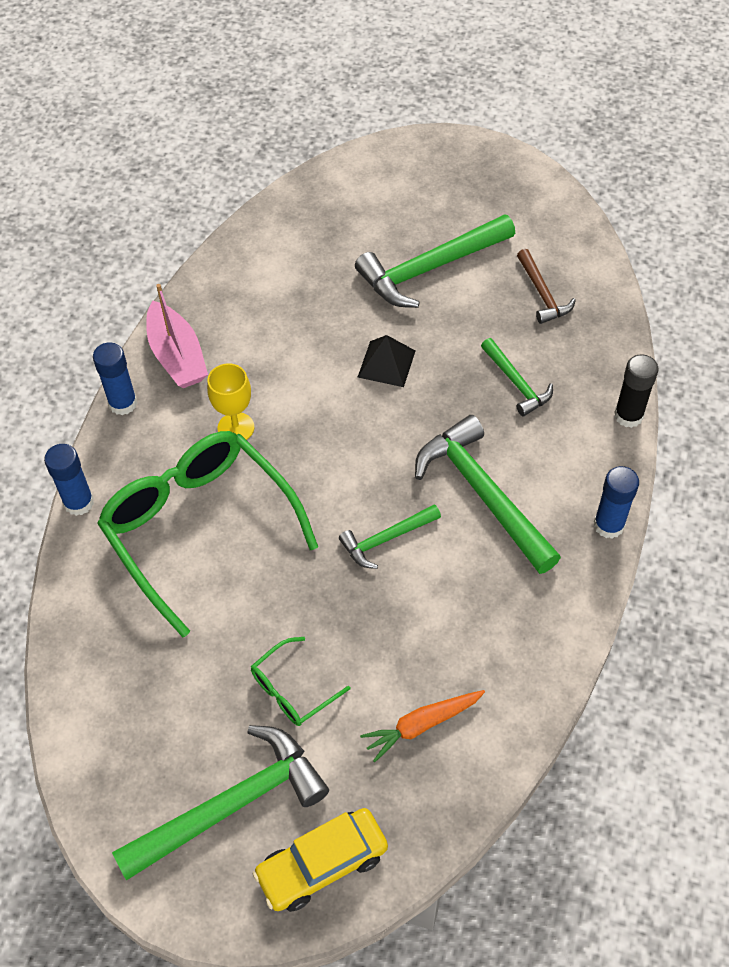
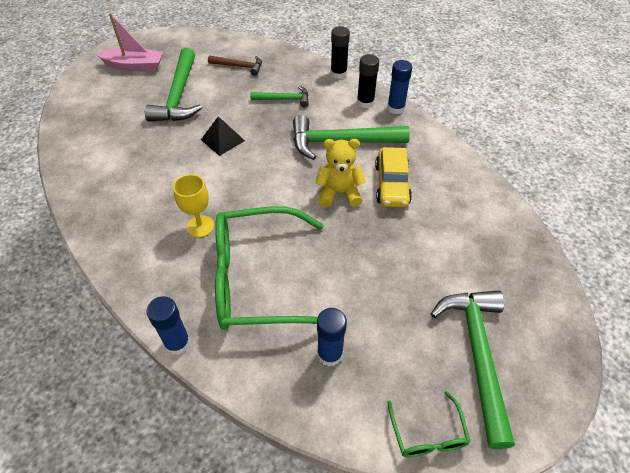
camera: 60 degrees left, 5 degrees down
blue glue stick [93,342,137,415] -> blue glue stick moved to [317,308,347,366]
pink boat [146,284,208,388] -> pink boat moved to [96,13,163,71]
green glasses [251,637,350,726] -> green glasses moved to [387,391,470,457]
yellow car [252,808,388,912] -> yellow car moved to [375,147,412,207]
green hammer [339,504,441,569] -> yellow teddy bear [315,139,366,207]
orange carrot [360,690,485,762] -> none
none -> black glue stick [357,54,379,108]

